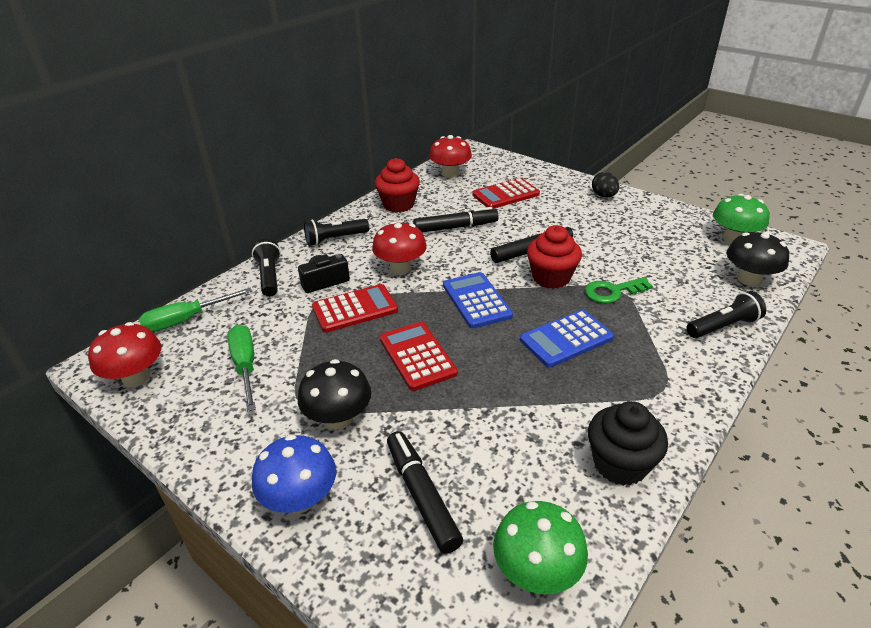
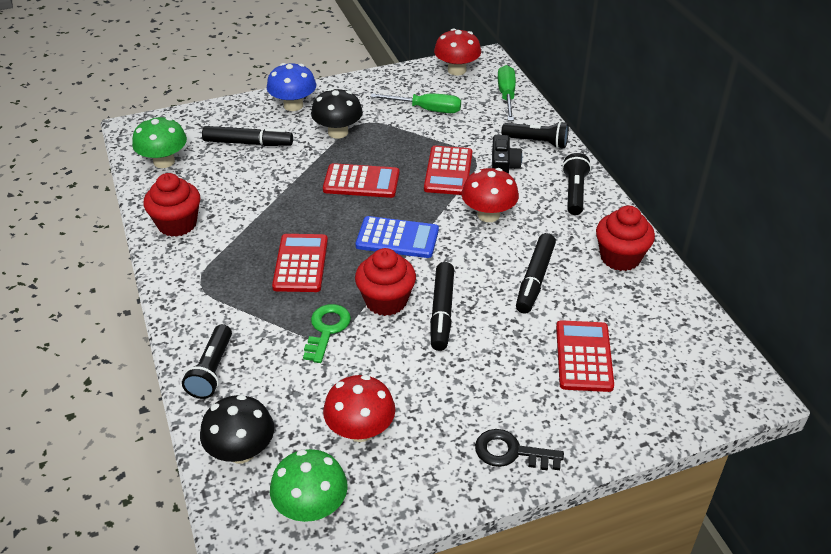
camera: 120 degrees right, 5 degrees up
red mushroom [429,135,472,178] -> red mushroom moved to [323,375,395,442]
blue calculator [520,310,614,368] -> red calculator [272,234,328,292]
black cupcake [588,401,668,486] -> red cupcake [144,173,200,237]
black egg [592,172,619,197] -> black key [475,429,564,471]

